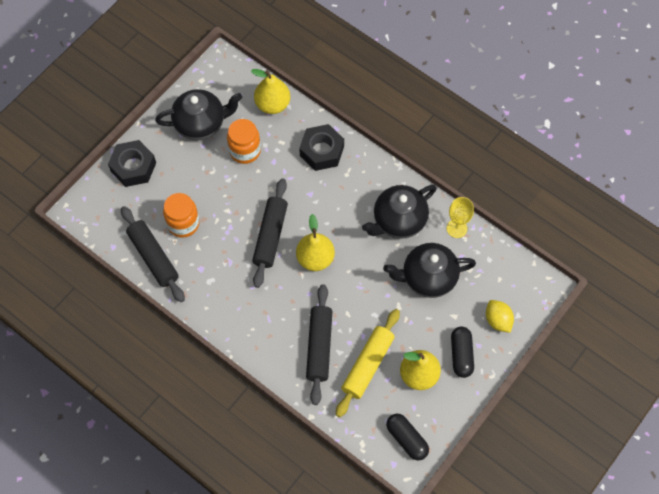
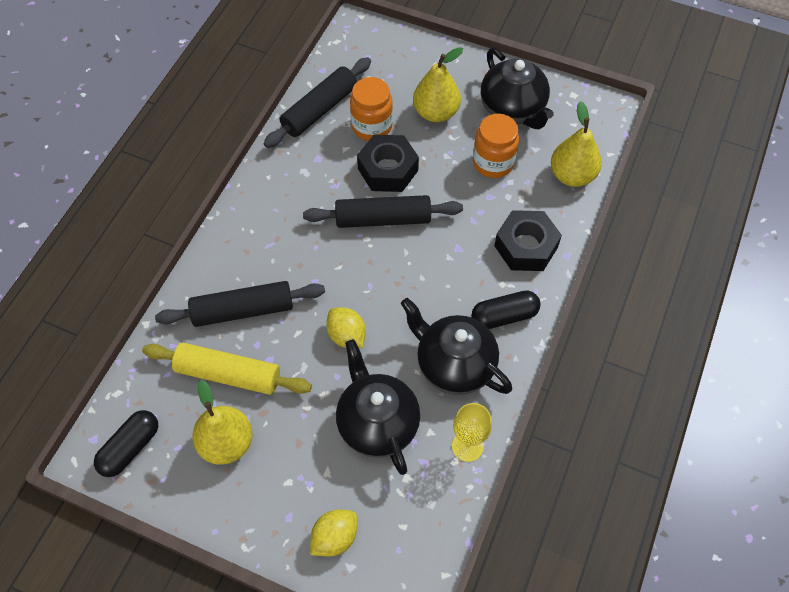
camera: 75 degrees right, 5 degrees down
black nut [108,140,156,187] -> black nut moved to [357,135,419,192]
yellow pear [296,214,335,271] -> yellow pear moved to [413,47,463,122]
black capsule [451,326,474,378] -> black capsule moved to [472,290,540,329]
none -> yellow lemon [326,307,366,348]

